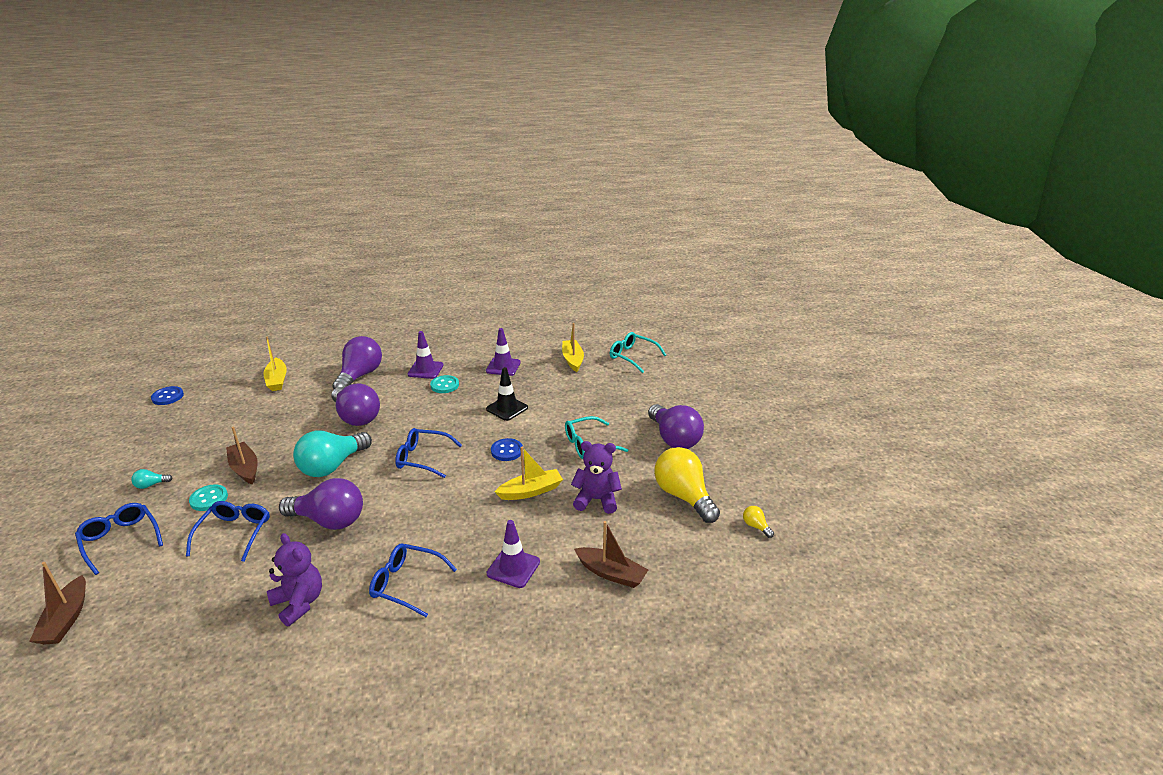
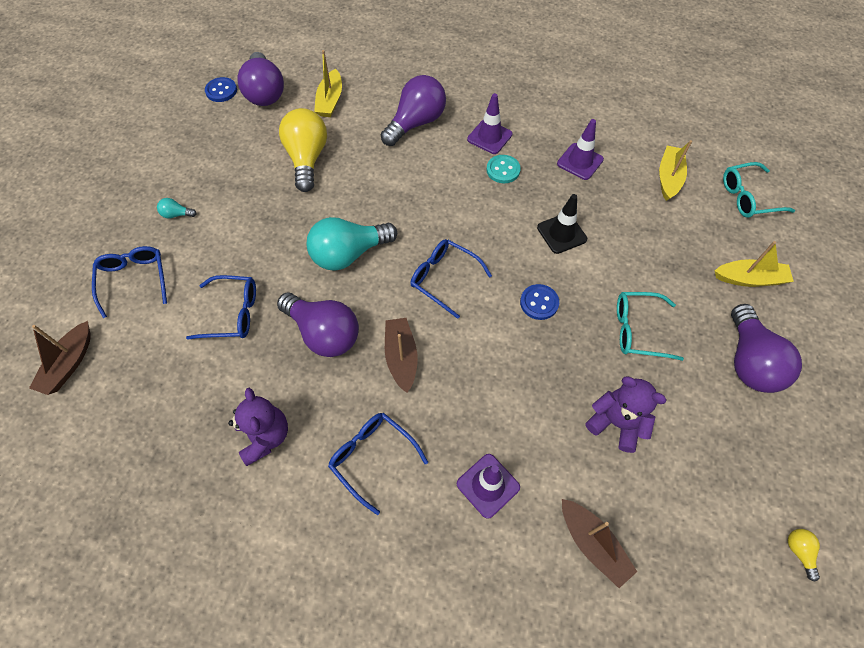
camera: 25 degrees right, 30 degrees up
blue glasses [186,501,270,562] -> blue glasses turned 60 degrees clockwise [186,275,256,340]
turquoise button [189,484,228,511] -> none
brown boat [226,426,258,485] -> brown boat moved to [385,318,418,393]
purple light bulb [331,384,380,426] -> purple light bulb moved to [237,52,284,106]
yellow boat [494,447,563,500] -> yellow boat moved to [715,241,794,287]
turquoise glasses [610,332,666,373] -> turquoise glasses turned 75 degrees counterclockwise [723,162,795,218]
yellow light bulb [654,447,720,523] -> yellow light bulb moved to [279,108,327,192]

